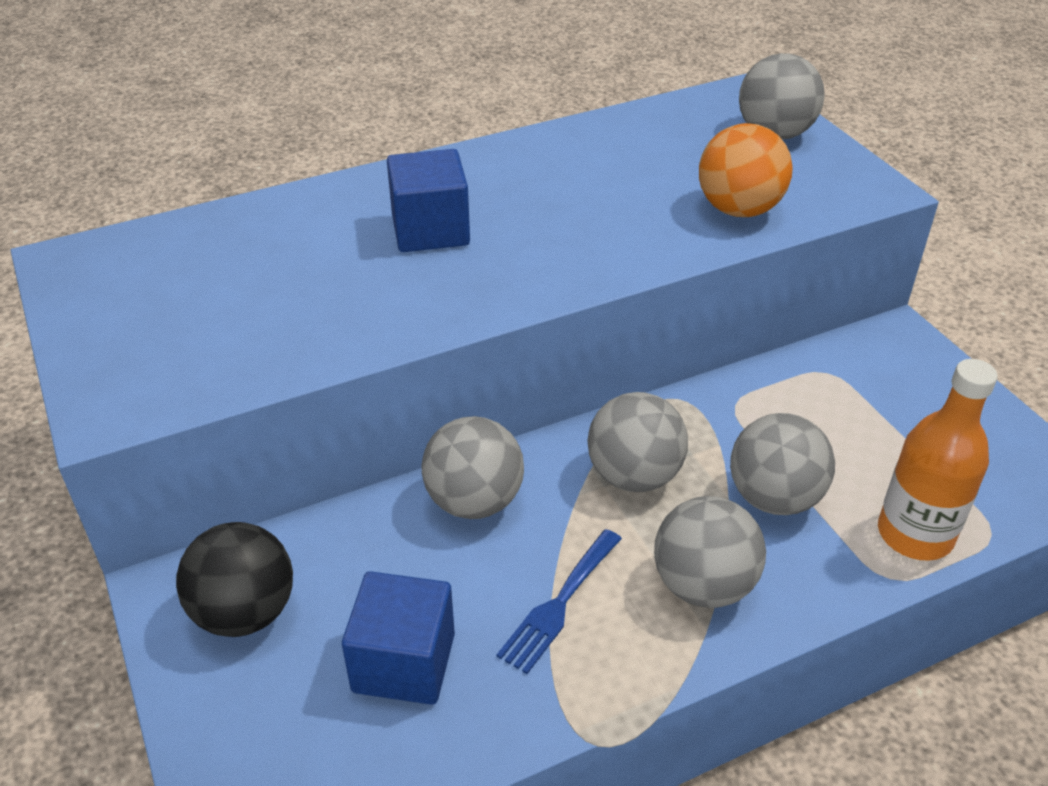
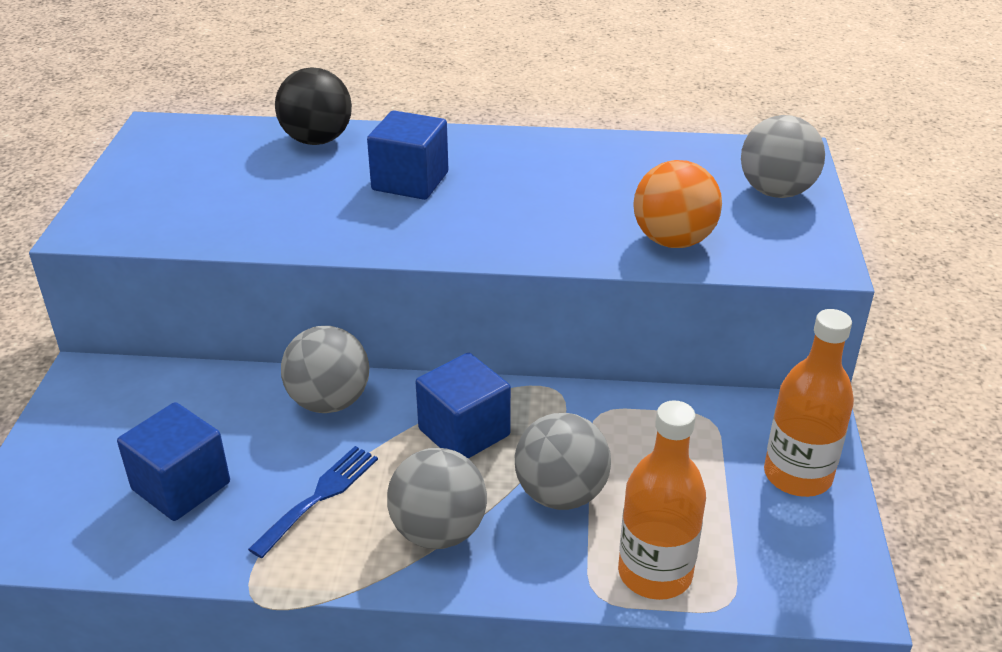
camera: 30 degrees right, 5 degrees down
black ball [176,522,293,637] -> black ball moved to [275,67,352,145]
blue fork [497,529,622,674] -> blue fork turned 150 degrees clockwise [248,446,378,558]
grey ball [587,392,688,492] -> blue cube [416,353,511,459]
none -> orange bottle [764,309,854,497]

